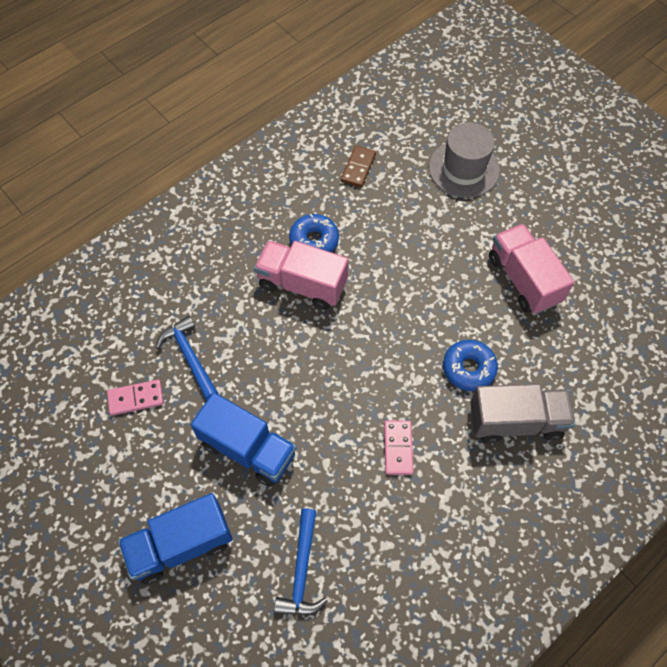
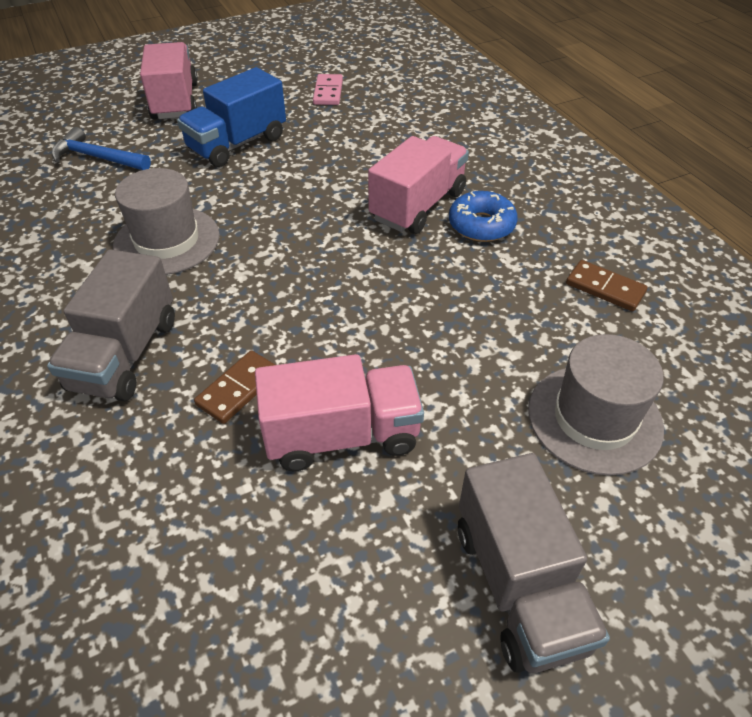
camera: 105 degrees right, 15 degrees down
blue truck [118,493,233,585] -> pink truck [140,42,198,119]
blue hammer [156,316,218,400] -> none
pink domino [384,421,413,475] -> grey hat [113,168,220,275]
blue donut [443,340,498,391] -> none
none -> brown domino [194,350,275,424]
none -> grey truck [458,453,610,673]

